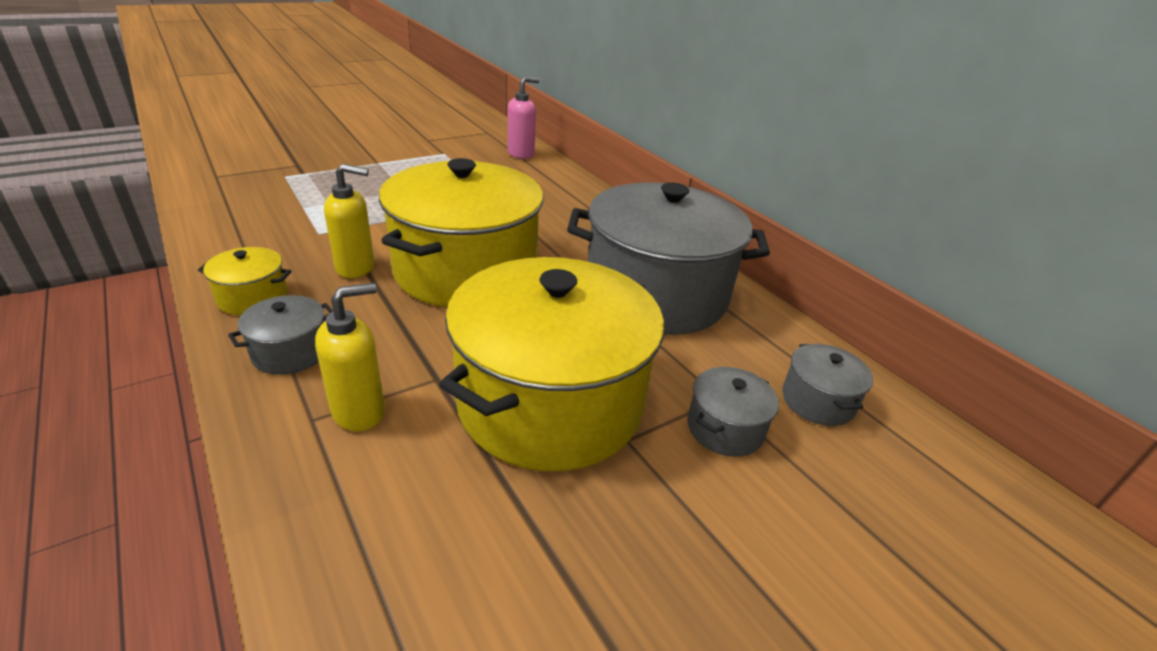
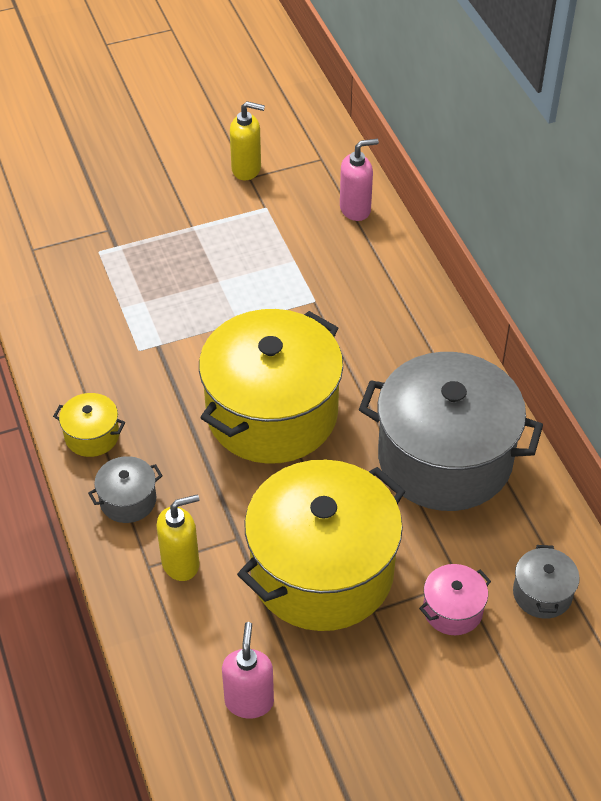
camera: 15 degrees right, 15 degrees up
yellow soap dispenser [324,164,374,278] -> yellow soap dispenser moved to [230,101,265,180]
grey pot [687,367,779,457] -> pink pot [419,564,491,635]
none -> pink soap dispenser [222,622,274,719]

